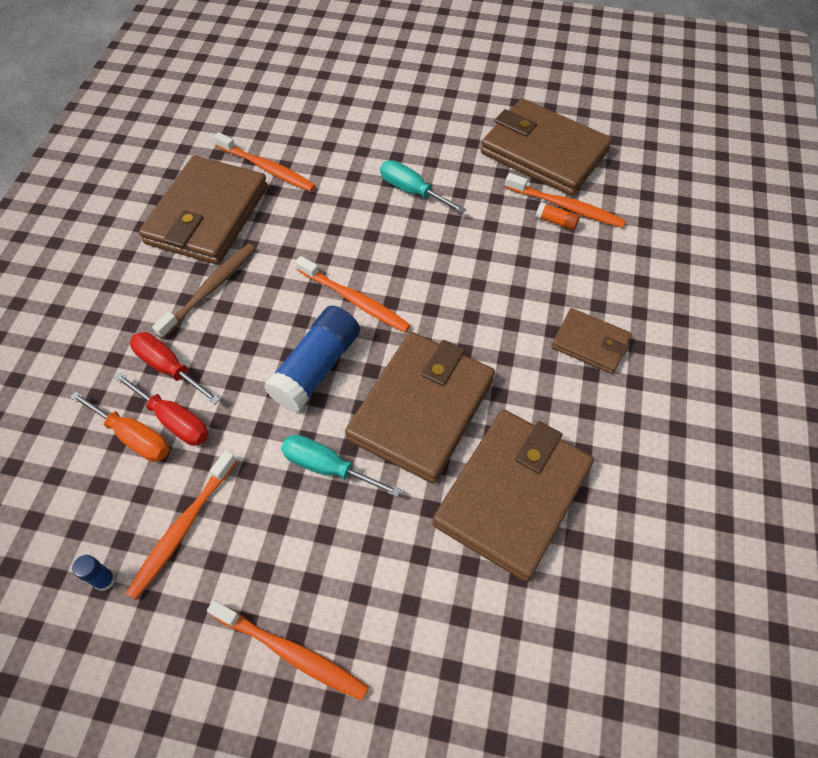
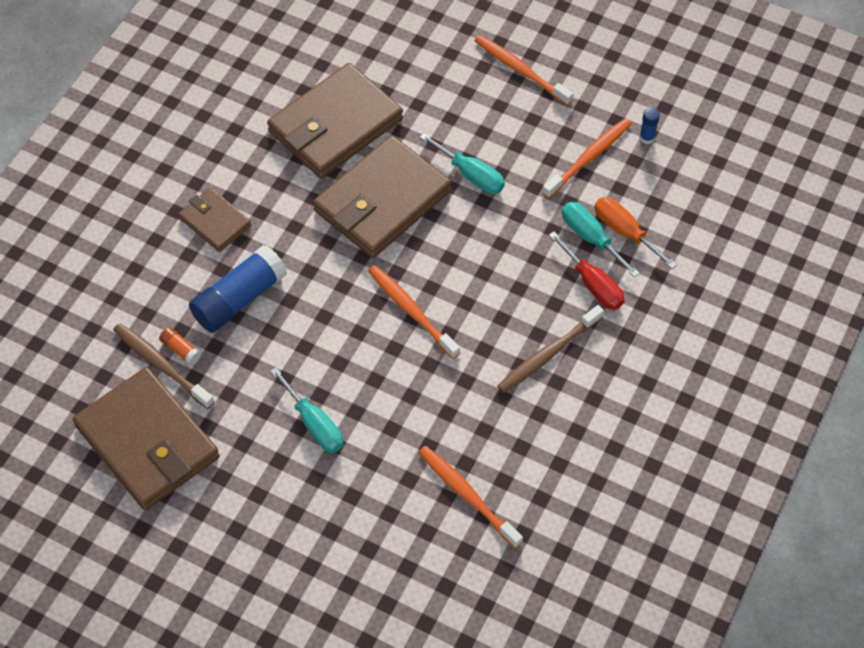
camera: 165 degrees left, 0 degrees up
red screwdriver [113,372,209,446] -> turquoise screwdriver [562,202,640,277]
brown wallet [139,156,268,265] -> none
blue glue stick [264,306,360,412] -> blue glue stick moved to [189,245,287,333]
orange toothbrush [505,173,626,228] -> brown toothbrush [113,323,214,409]

